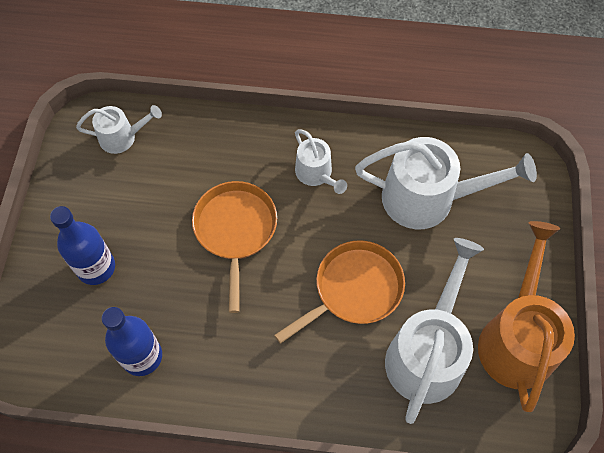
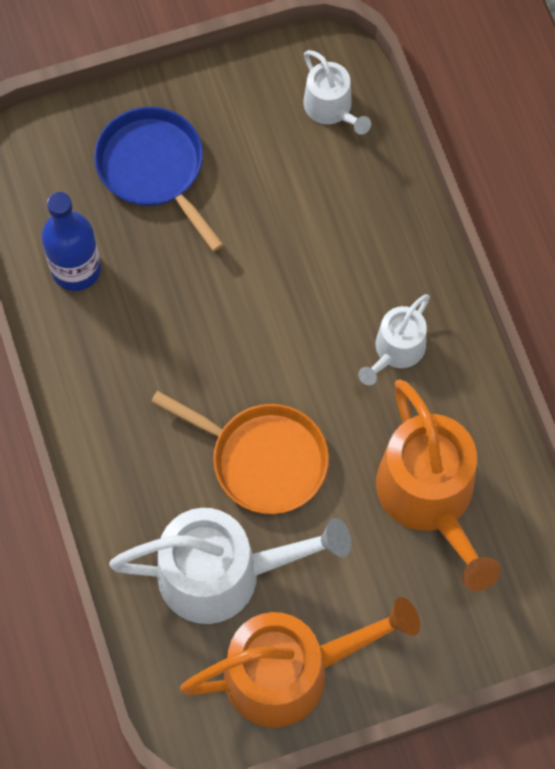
camera: 65 degrees right, 5 degrees up
blue bottle [50,206,115,285] -> blue pan [94,107,224,252]
orange pan [192,181,277,313] -> none
white watering can [355,137,537,229] -> orange watering can [376,379,501,591]

